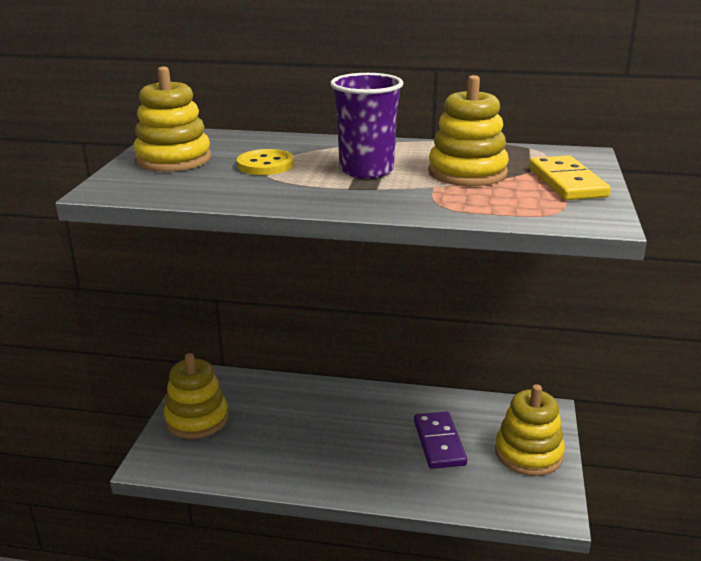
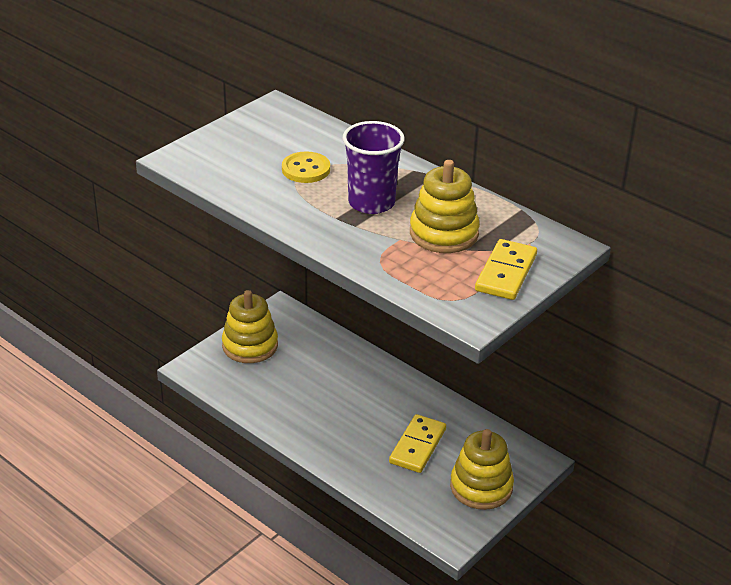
camera: 30 degrees right, 10 degrees up
yellow stacking toy [133,66,211,172] -> none
purple domino [414,412,467,469] -> yellow domino [389,414,446,473]

